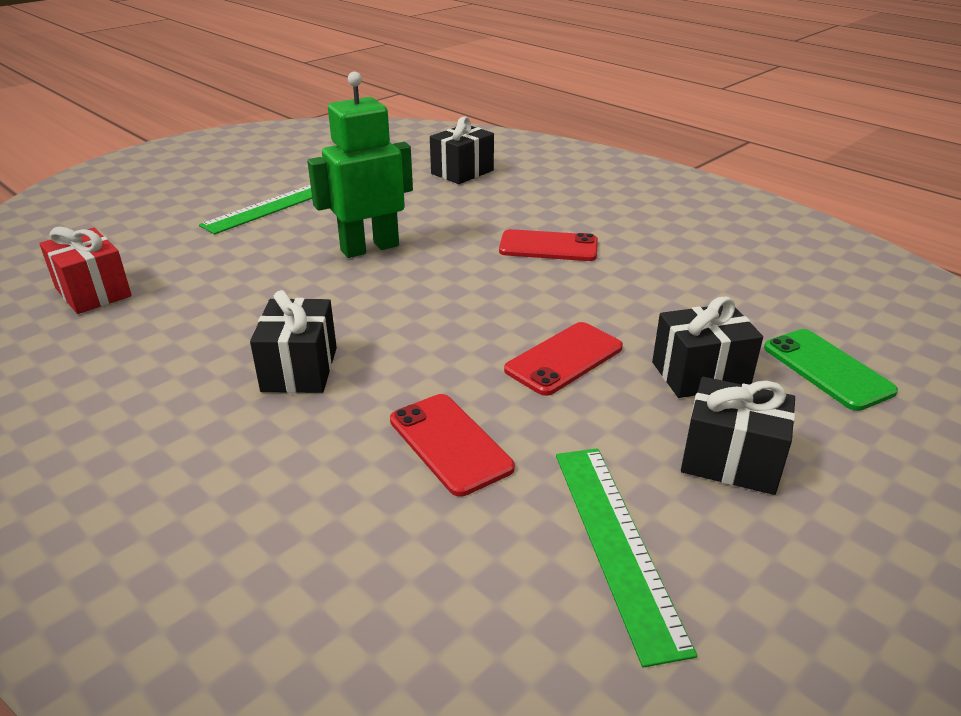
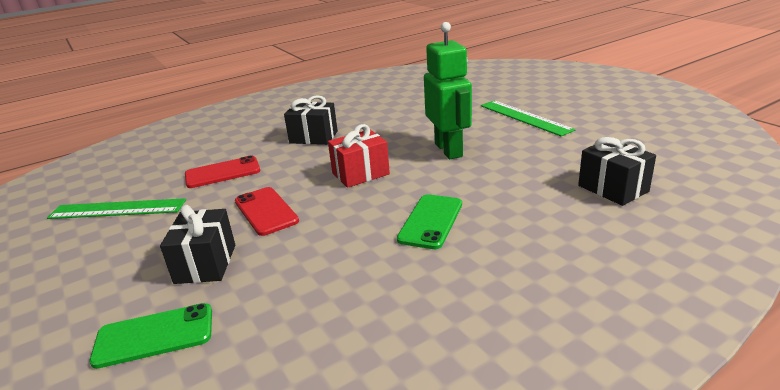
camera: 105 degrees right, 5 degrees down
red gift [39,227,132,314] -> red gift moved to [328,124,390,188]
red phone [499,229,598,261] -> green phone [397,194,462,249]
black gift [681,377,795,495] -> none

